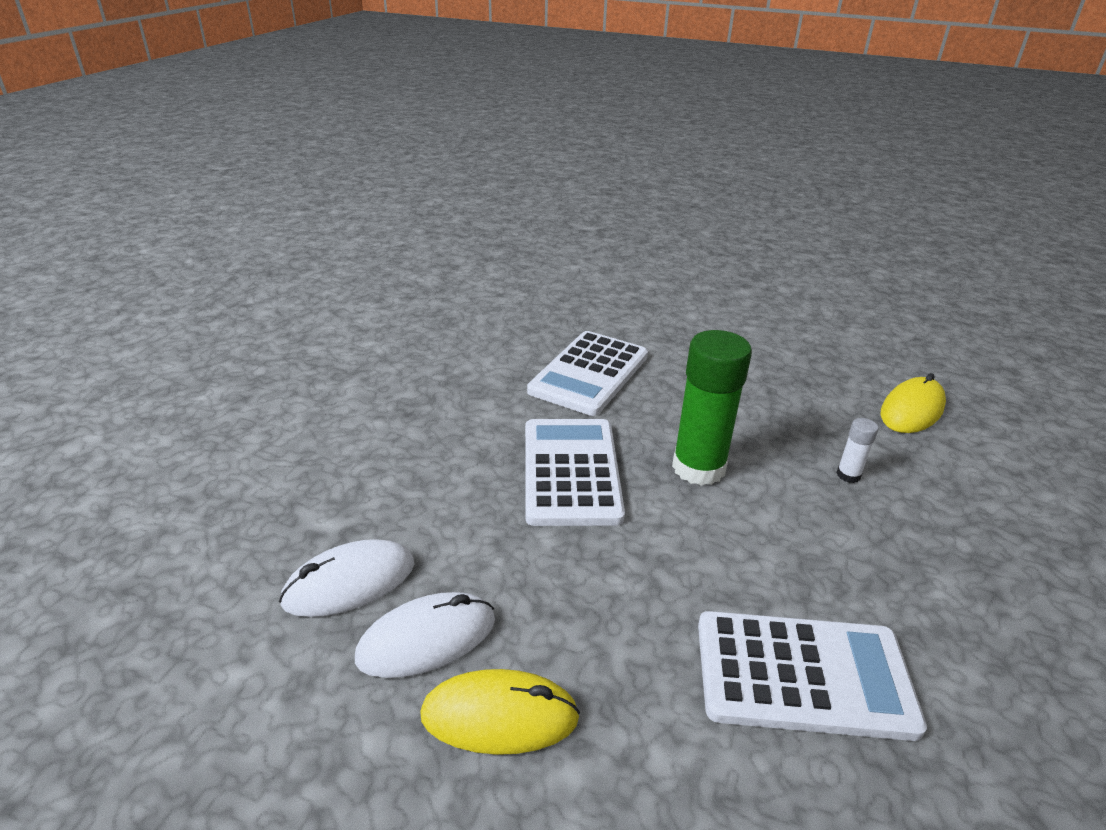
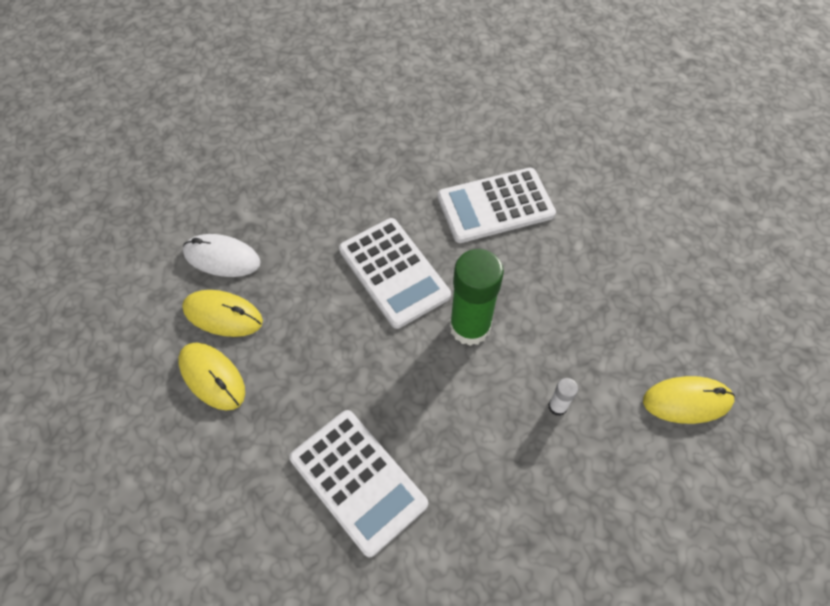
camera: 45 degrees right, 25 degrees up
white mouse [355,592,495,678] -> yellow mouse [182,290,263,337]
white calculator [525,419,625,526] -> white calculator turned 105 degrees clockwise [339,218,451,329]

